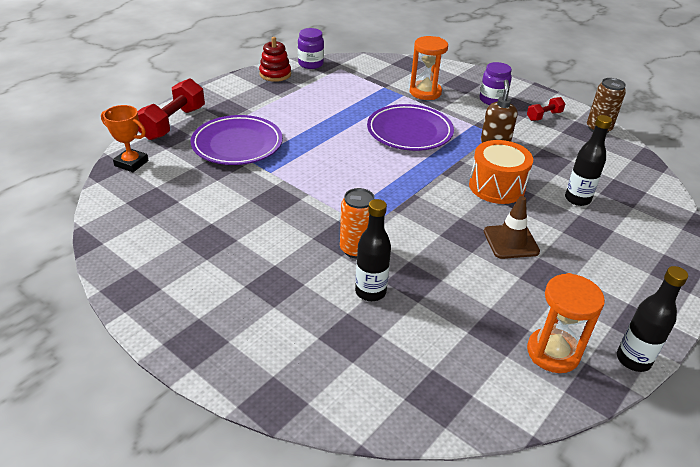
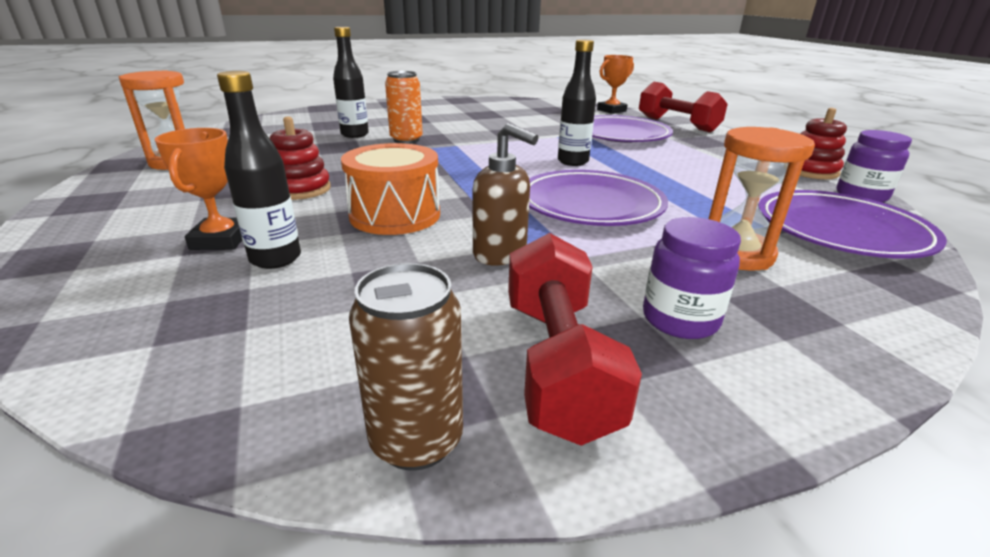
camera: 120 degrees right, 10 degrees down
brown traffic cone [484,196,540,259] -> red stacking toy [270,116,331,200]
red dumbbell [527,97,565,121] -> red dumbbell [508,233,642,446], size x1.87
black bottle [617,266,688,372] -> black bottle moved to [558,39,596,166]
none -> orange trophy [154,128,242,250]
none -> purple plate [758,190,947,259]

